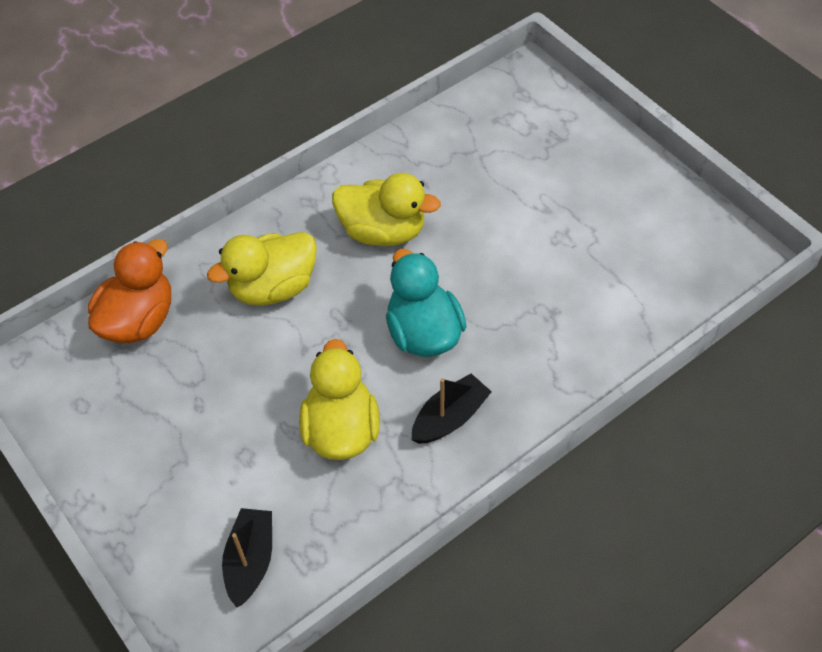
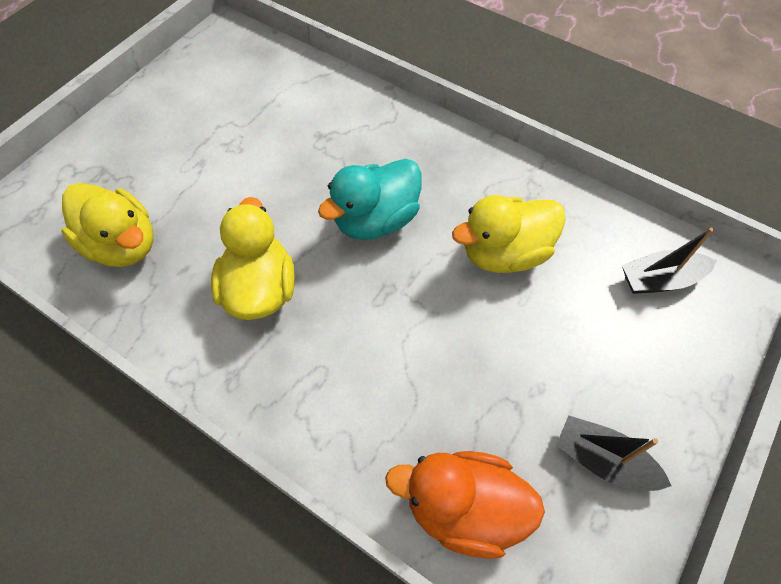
camera: 110 degrees left, 5 degrees up
yellow duck [207,232,317,305] -> yellow duck moved to [61,183,154,267]
black boat [412,374,492,444] -> black boat moved to [556,415,671,491]

